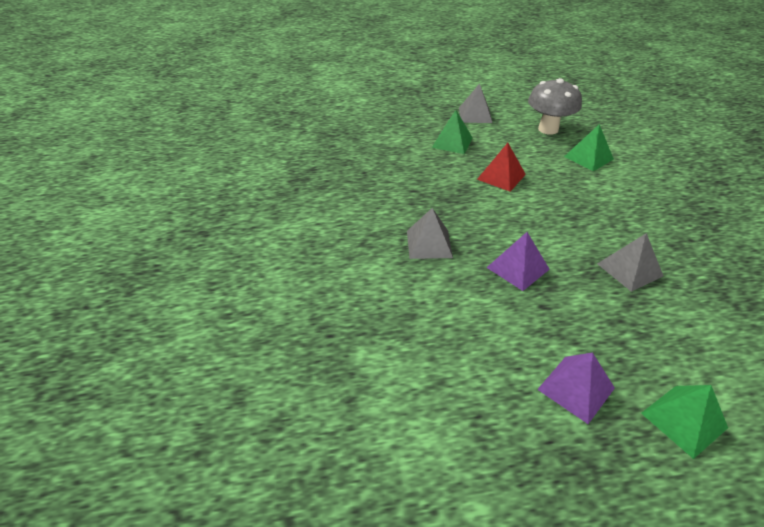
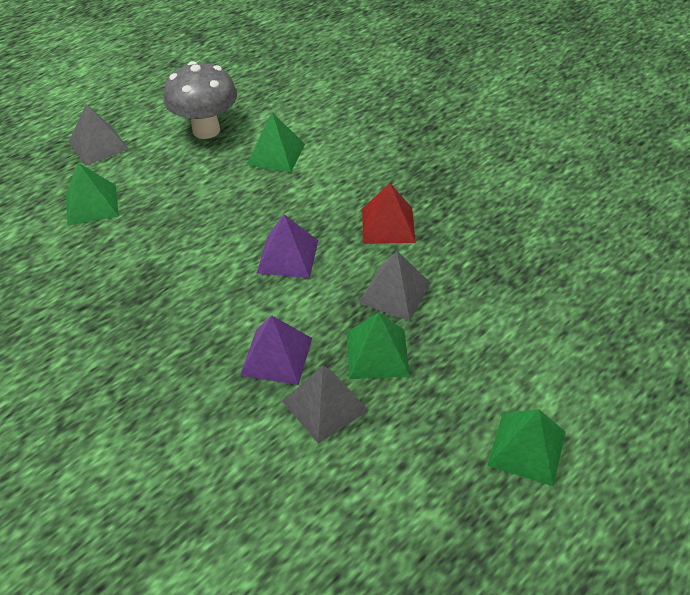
camera: 35 degrees left, 5 degrees up
grey pyramid [407,208,453,259] -> grey pyramid moved to [282,366,369,444]
red pyramid [477,143,526,192] -> red pyramid moved to [362,183,416,244]
purple pyramid [537,352,615,424] -> purple pyramid moved to [257,215,318,278]
none -> green pyramid [347,313,410,379]

